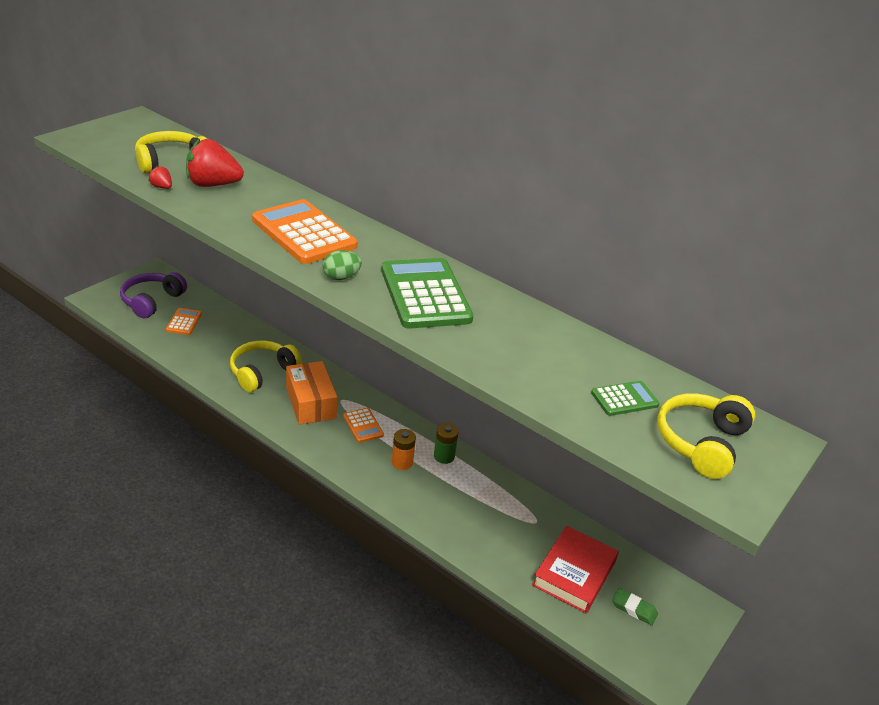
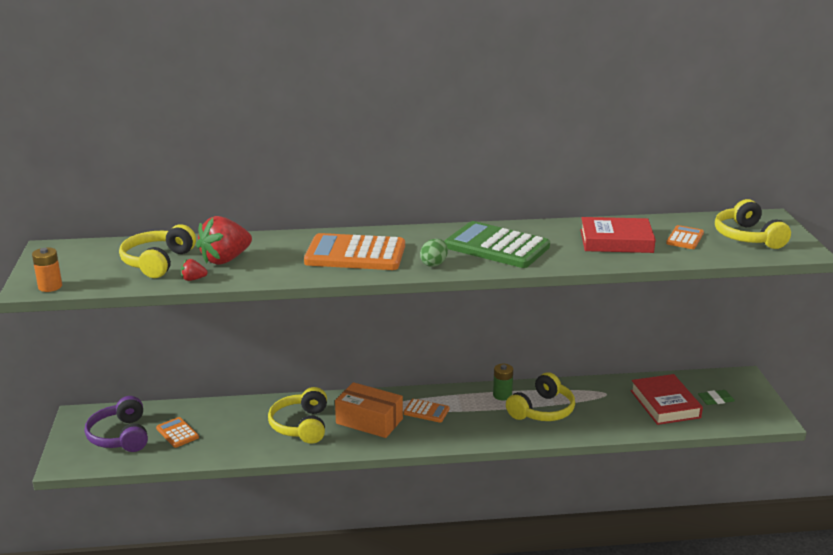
camera: 40 degrees left, 10 degrees down
orange battery [392,429,416,470] -> orange battery moved to [32,248,62,292]
green calculator [591,381,660,416] -> orange calculator [666,225,704,249]
none -> yellow headphones [506,372,575,421]
none -> red book [580,217,656,253]

